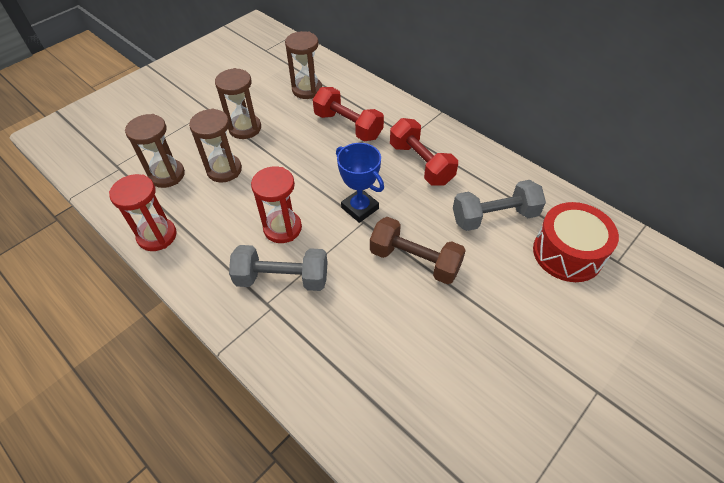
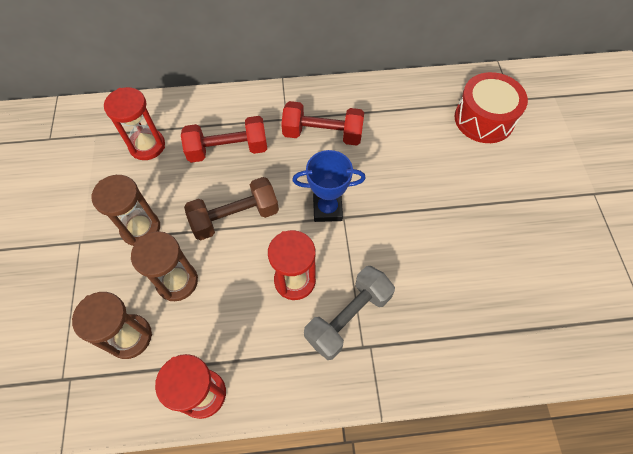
camera: 50 degrees left, 10 degrees up
brown hourglass [285,31,322,99] -> red hourglass [104,87,165,160]
brown dumbbell [370,217,466,284] -> brown dumbbell moved to [184,177,279,240]
grey dumbbell [453,180,546,231] -> none

